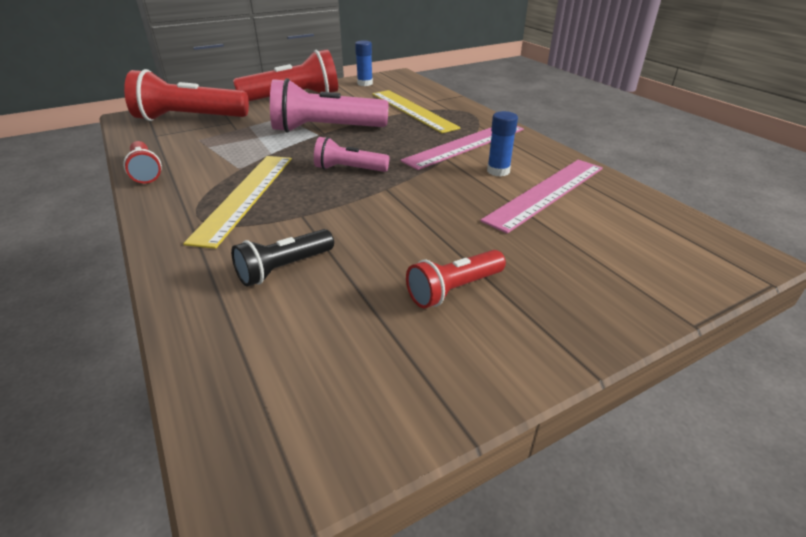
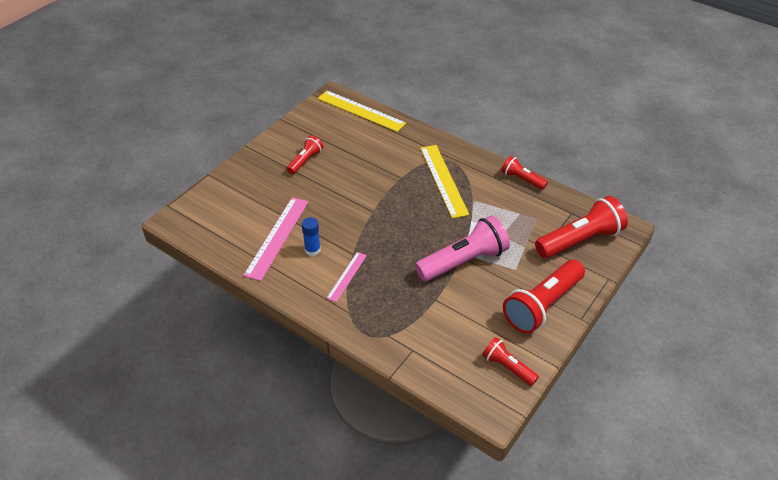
camera: 155 degrees right, 10 degrees up
black flashlight [231,229,334,287] -> none
pink flashlight [314,137,389,172] -> none
blue glue stick [355,40,373,86] -> red flashlight [482,337,539,386]
yellow ruler [372,90,461,133] -> yellow ruler moved to [318,91,406,132]
pink ruler [401,126,524,170] -> pink ruler [326,252,367,302], size x0.56

